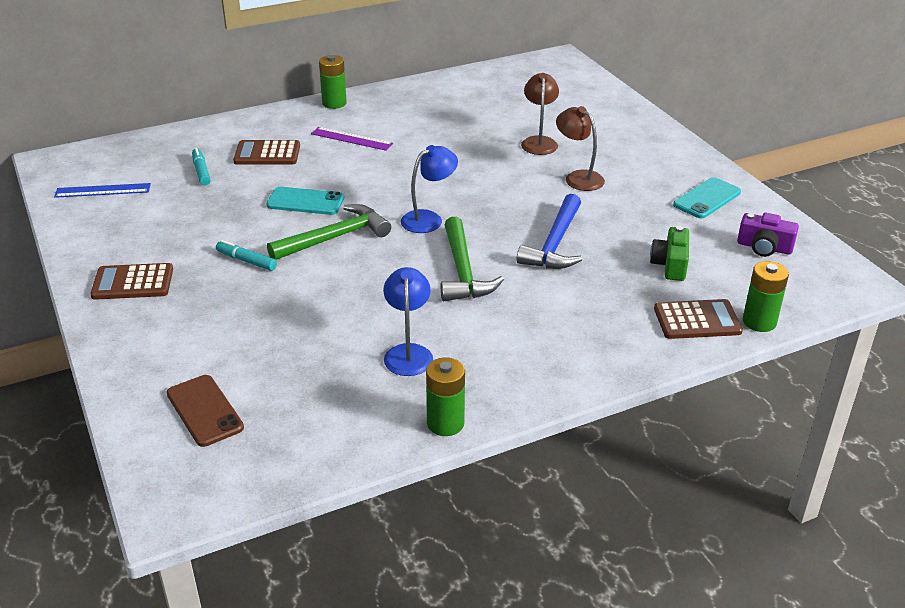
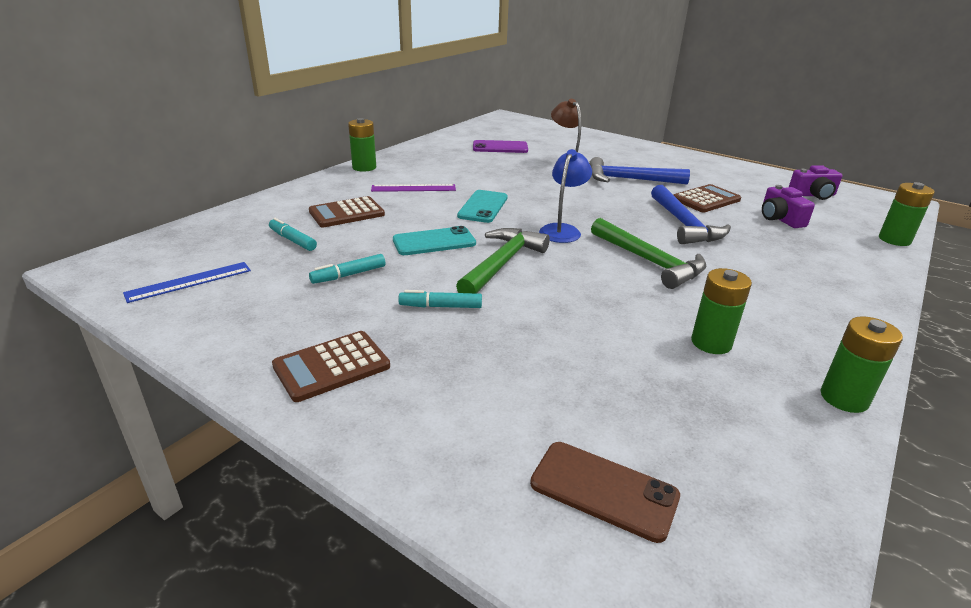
camera: 30 degrees left, 5 degrees down
blue lamp [383,267,433,376] -> green battery [691,268,752,354]
brown lamp [556,106,605,191] -> blue hammer [589,157,690,184]
green camera [650,226,689,281] -> purple camera [762,185,815,228]
brown calculator [654,299,743,339] -> brown calculator moved to [674,184,741,213]
turquoise phone [673,177,741,218] -> turquoise phone moved to [457,190,508,223]
none -> turquoise marker [309,254,385,284]
none -> purple phone [473,140,528,153]

